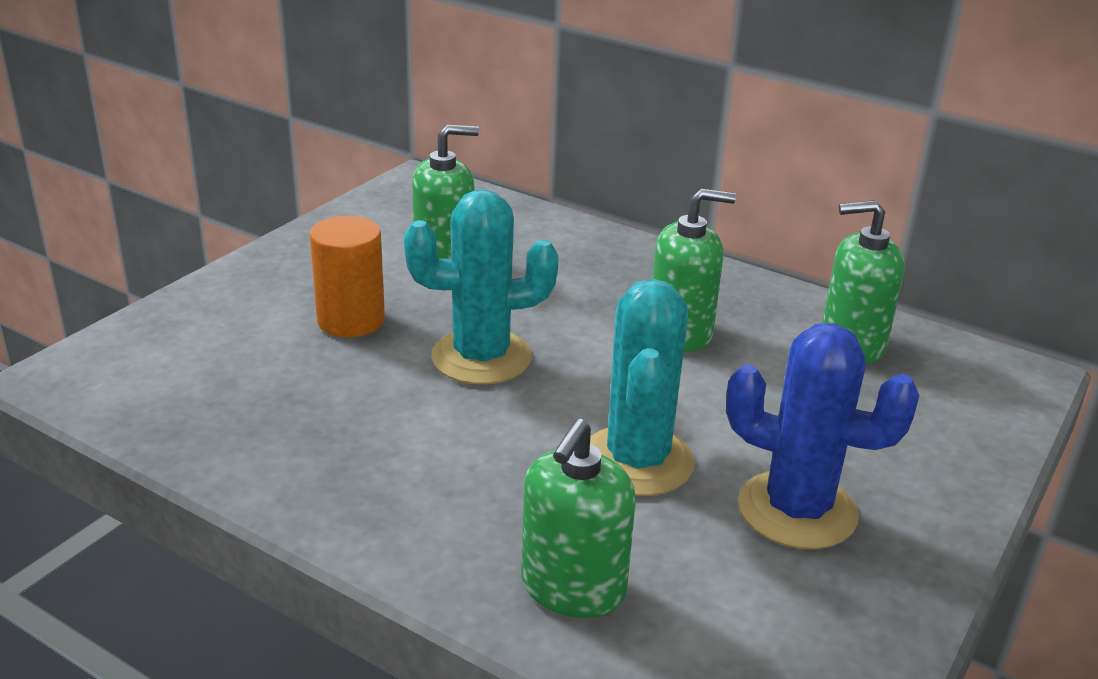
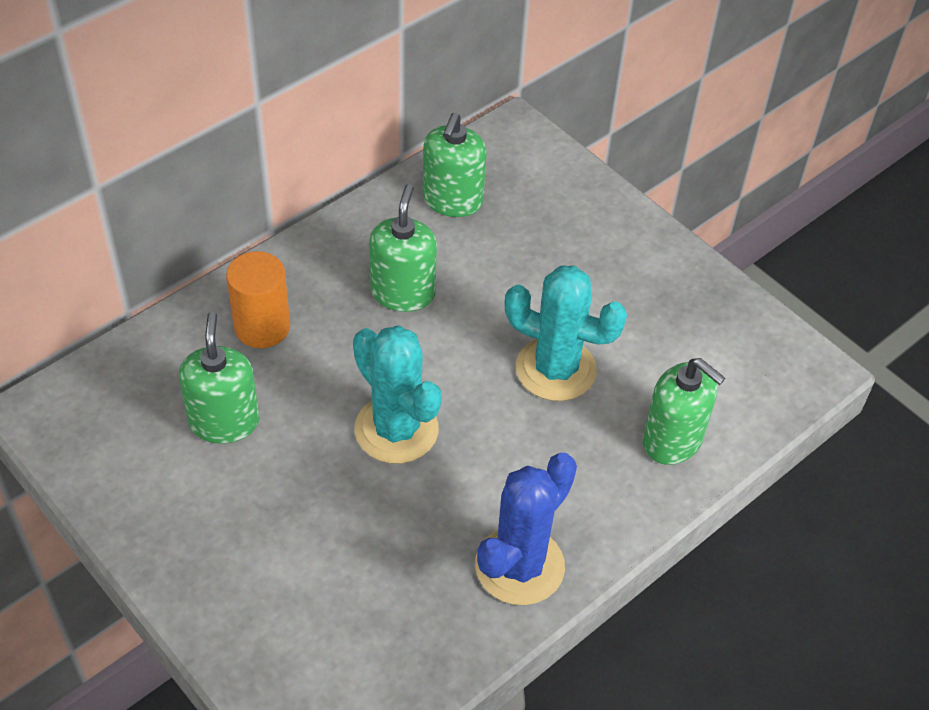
camera: 75 degrees left, 20 degrees up
orange cylinder [310,216,385,337] -> orange cylinder moved to [226,251,290,348]
turquoise cactus [404,189,559,384] -> turquoise cactus turned 45 degrees counterclockwise [353,325,442,464]
blue cactus [726,323,920,549] -> blue cactus moved to [475,453,577,605]

